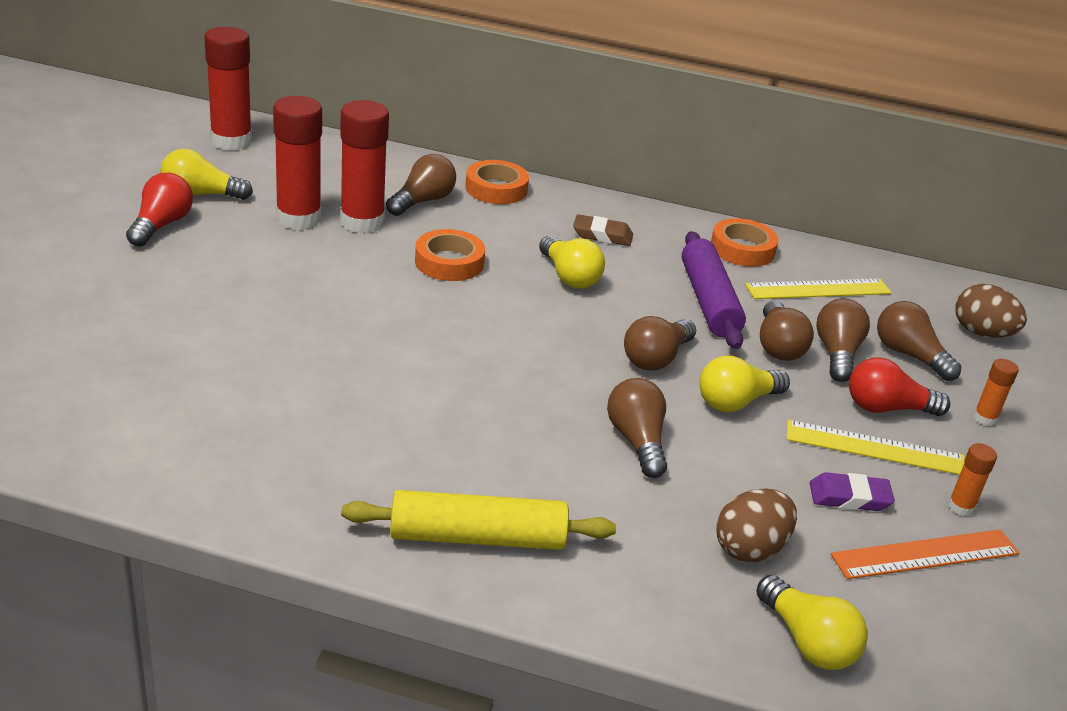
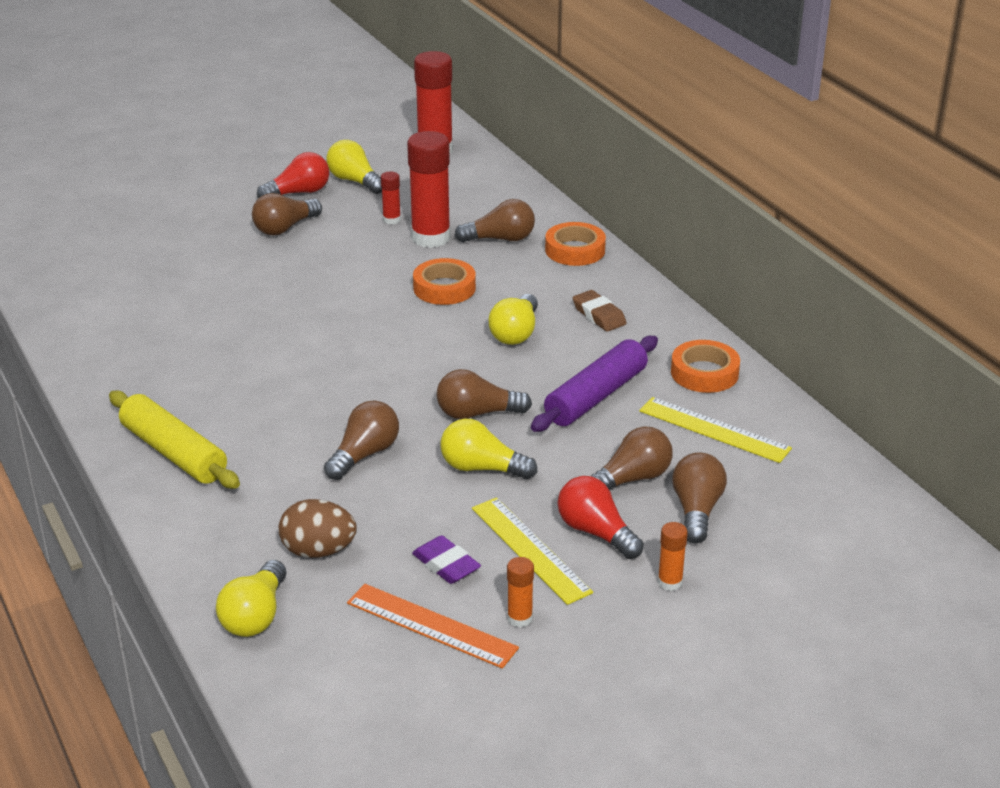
camera: 50 degrees right, 0 degrees up
red glue stick [273,96,322,230] -> red glue stick [381,171,401,224], size x0.47
brown light bulb [760,300,814,361] -> brown light bulb moved to [252,193,322,235]
brown egg [956,284,1027,338] -> none

